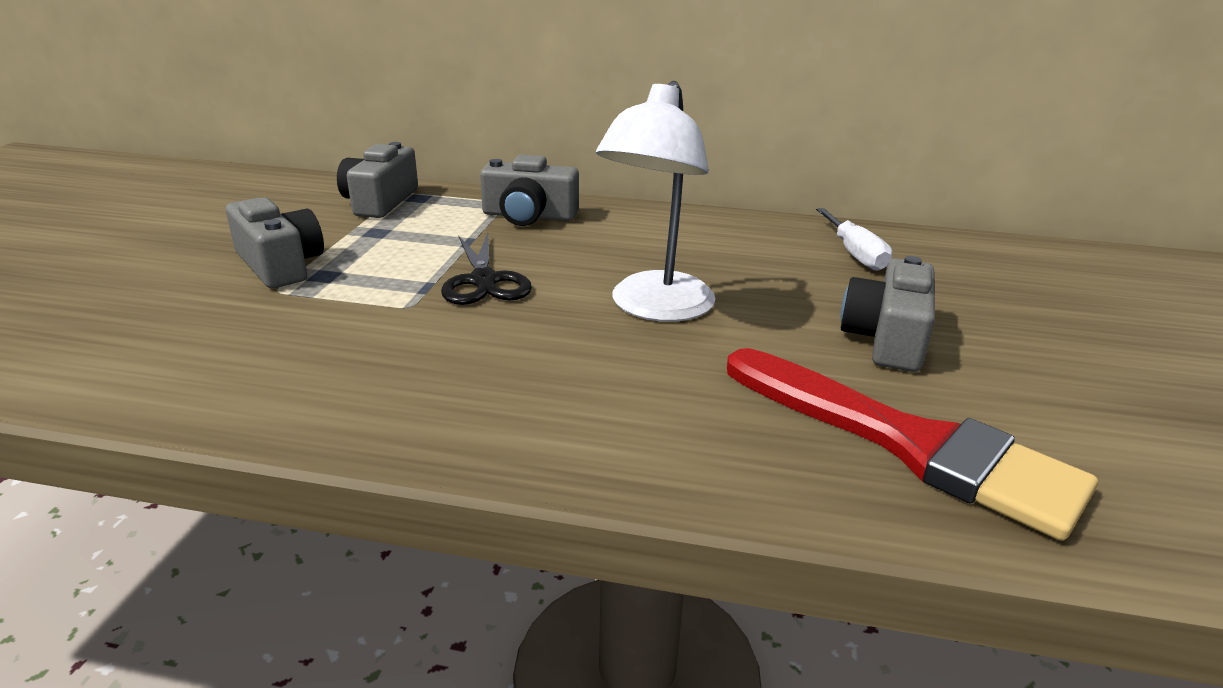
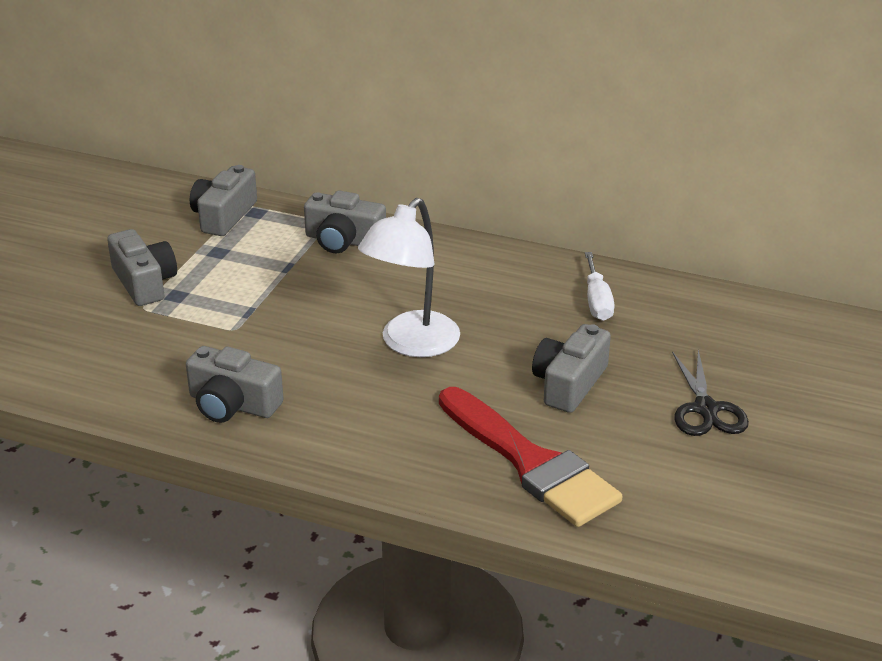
camera: 10 degrees right, 5 degrees up
black scissors [441,233,532,305] -> black scissors moved to [672,350,749,436]
none -> grey camera [186,346,284,423]

